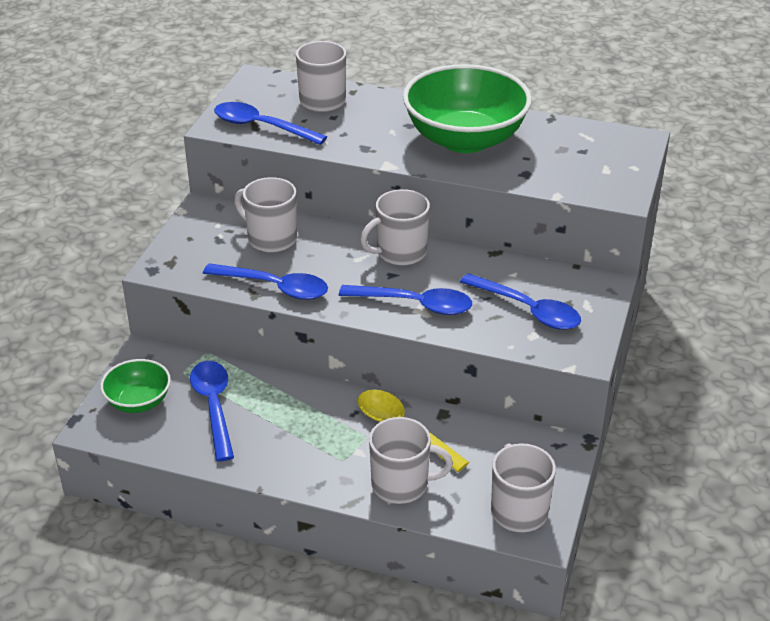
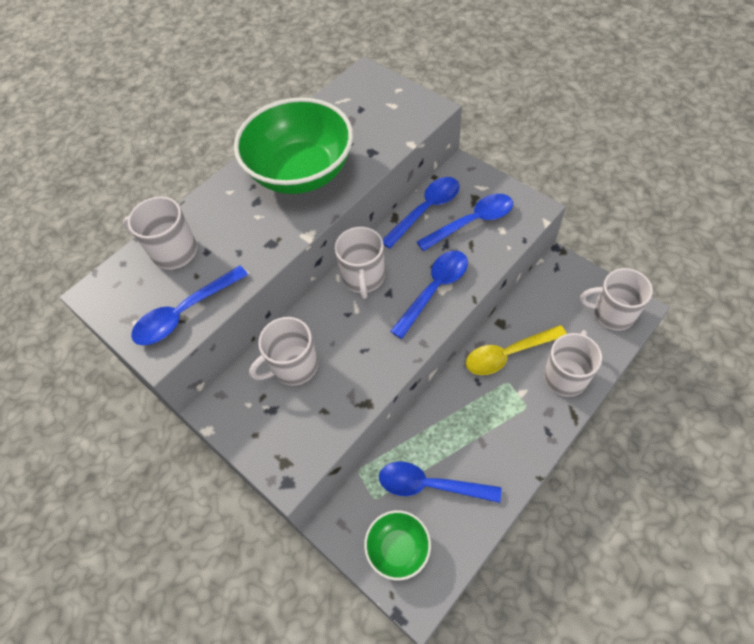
camera: 60 degrees left, 20 degrees up
blue spoon [203,263,328,300] -> blue spoon moved to [383,177,460,249]

